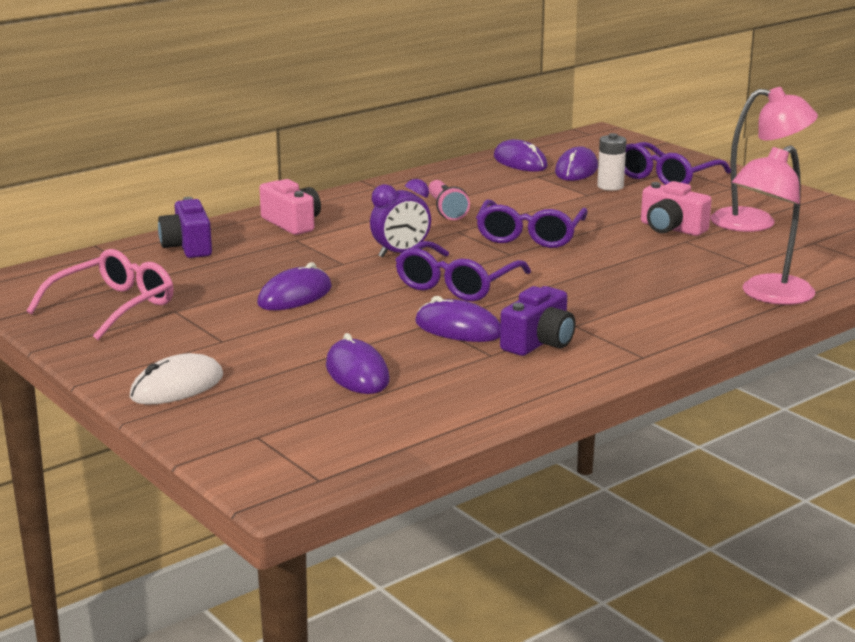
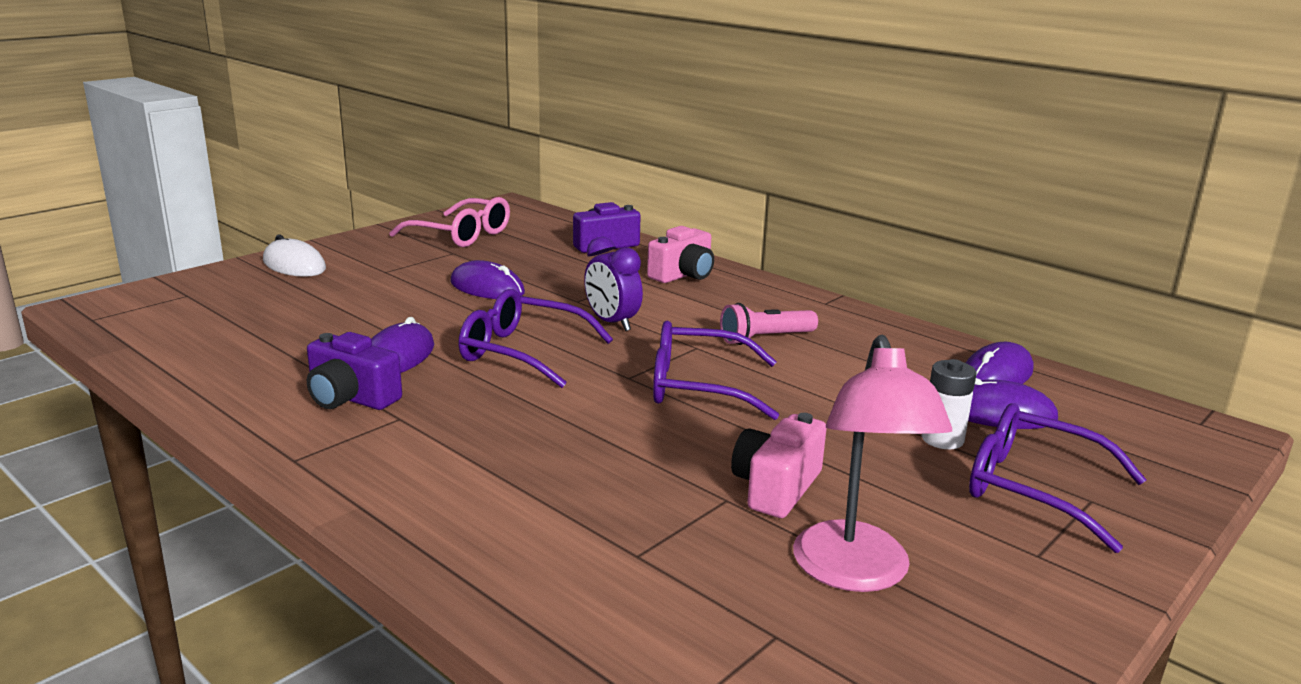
camera: 80 degrees right, 0 degrees up
purple mouse [326,333,389,394] -> none
pink lamp [732,145,815,305] -> none

